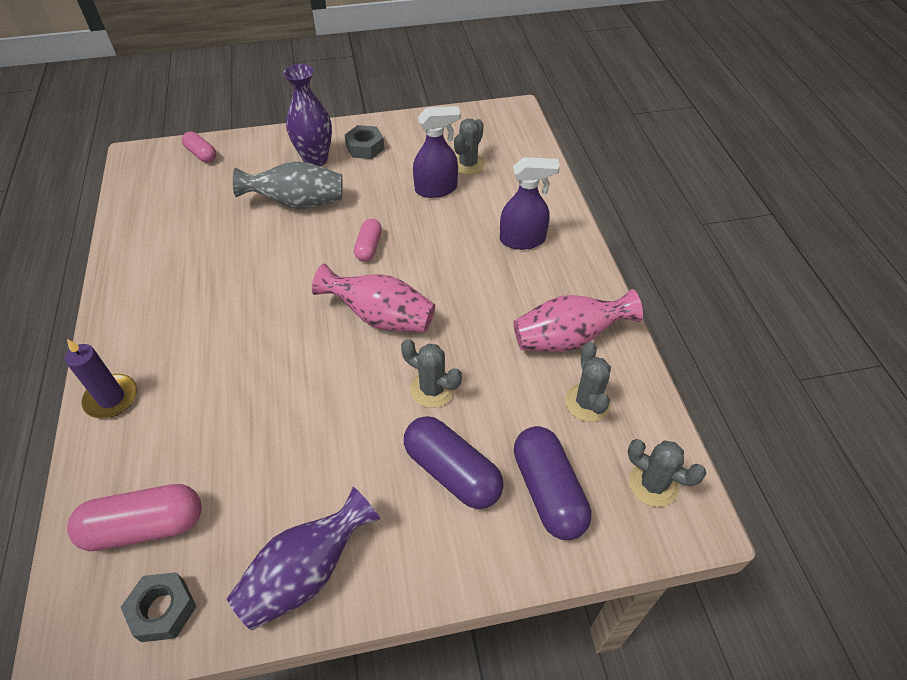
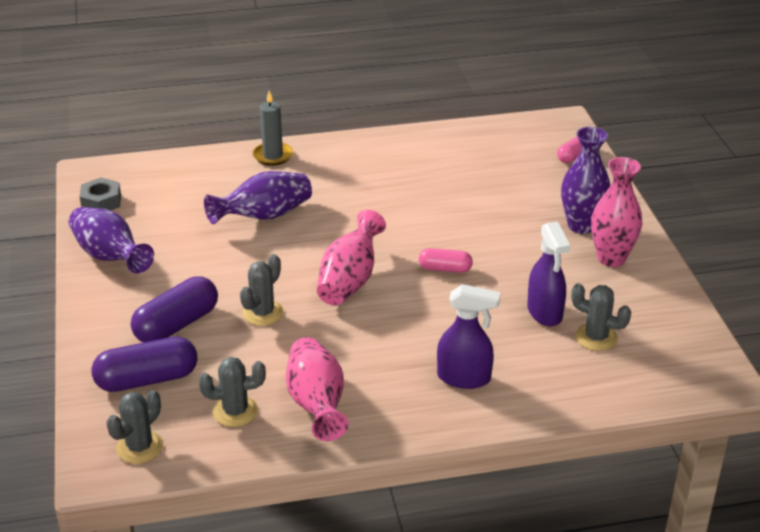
camera: 90 degrees right, 15 degrees down
purple candle [65,339,137,418] -> grey candle [253,91,293,166]
pink capsule [67,484,202,551] -> none
grey vase [233,161,342,209] -> none
grey nut [344,125,385,159] -> pink vase [591,157,642,267]
purple spray bottle [500,157,560,250] -> purple spray bottle turned 75 degrees counterclockwise [437,284,501,389]
none -> purple vase [204,171,312,224]

